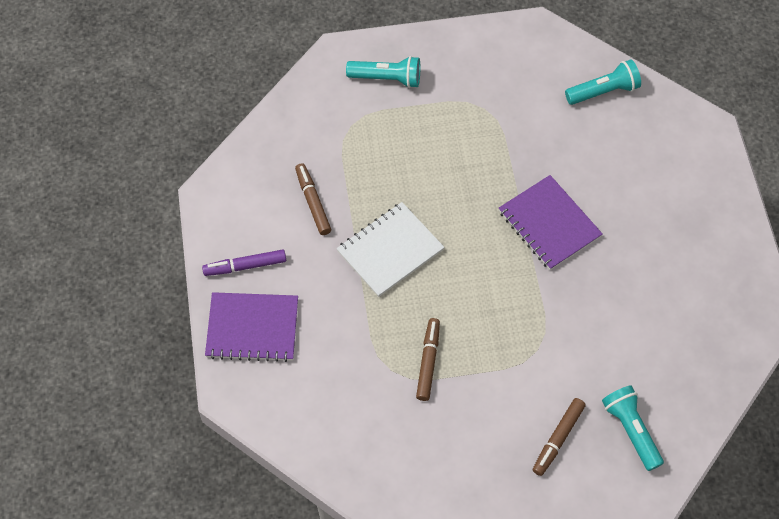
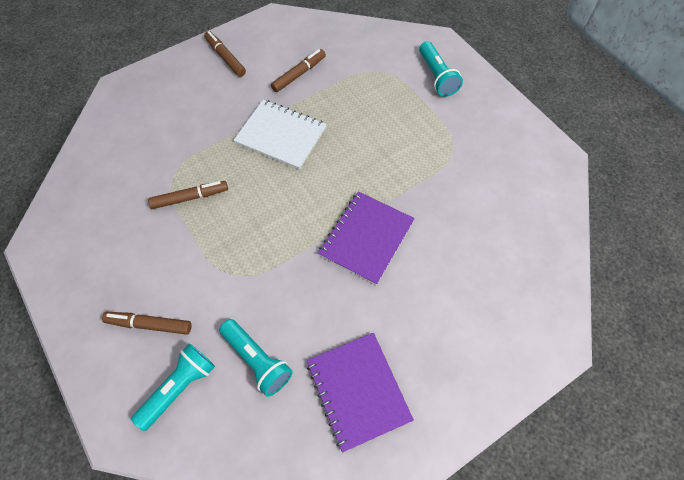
camera: 65 degrees right, 0 degrees up
purple marker [202,250,286,276] -> brown marker [204,31,246,77]
purple notebook [205,292,298,362] -> purple notebook moved to [307,333,414,452]
turquoise flashlight [565,60,641,105] -> turquoise flashlight moved to [219,319,293,397]

